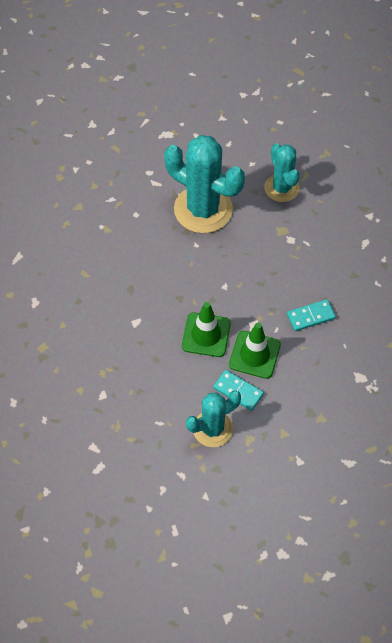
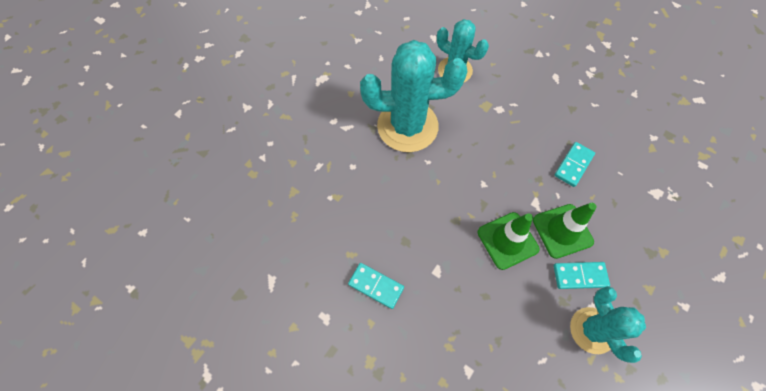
camera: 35 degrees left, 5 degrees up
turquoise cactus [186,391,241,447] -> turquoise cactus turned 45 degrees counterclockwise [570,286,646,363]
none -> turquoise domino [348,263,404,309]

